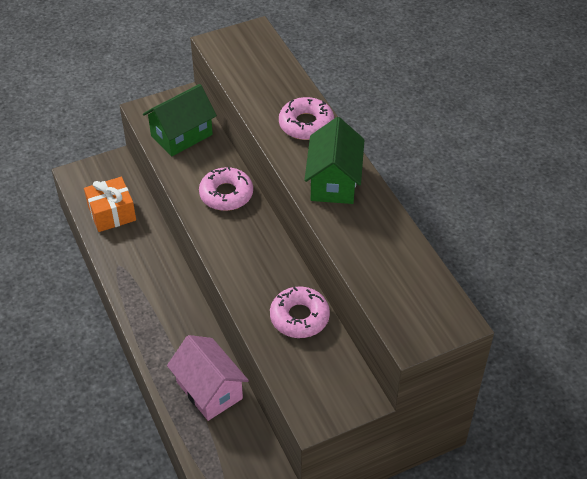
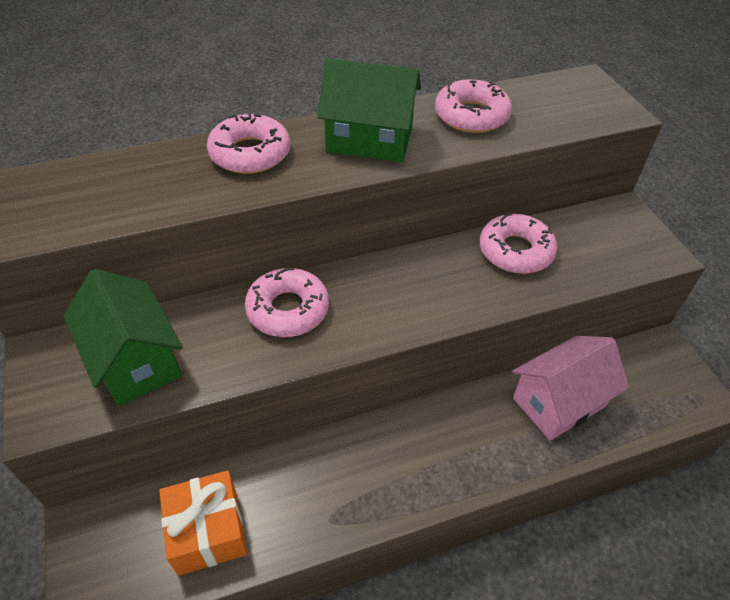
camera: 85 degrees left, 0 degrees up
none -> pink donut [435,79,512,133]

